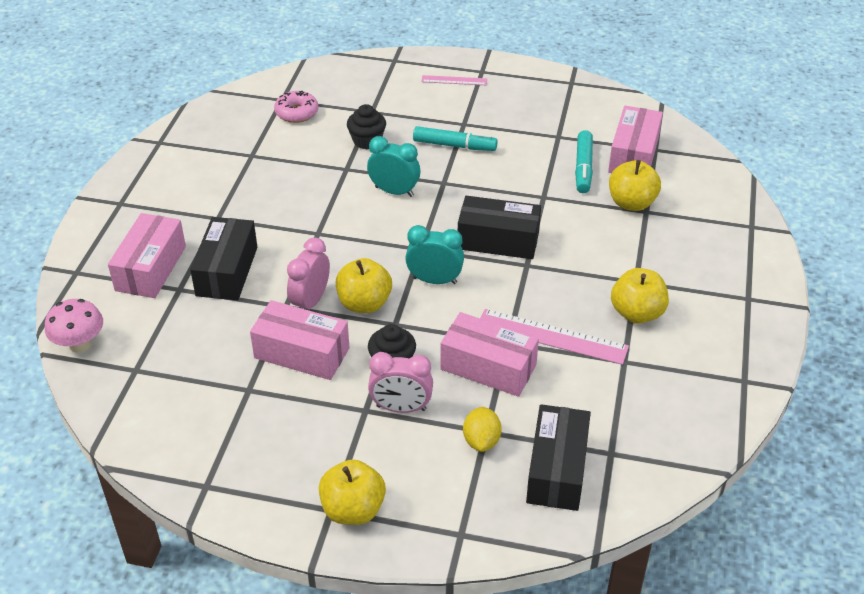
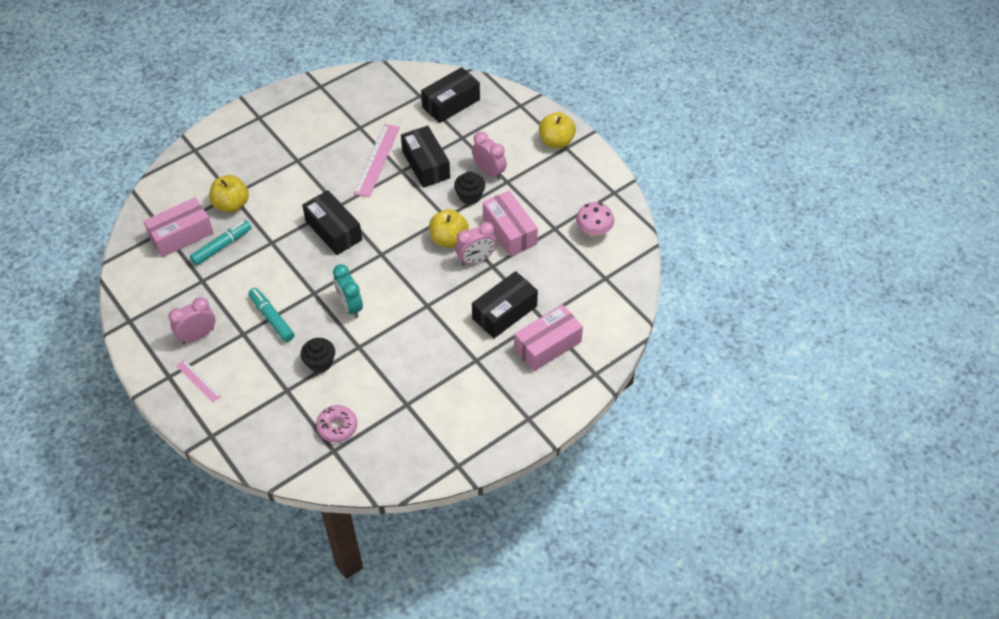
camera: 140 degrees left, 10 degrees up
pink mushroom [45,299,103,353] -> pink mushroom moved to [576,202,614,238]
turquoise clock [405,225,464,284] -> none
pink box [440,312,539,397] -> black box [401,126,450,188]
yellow lemon [463,407,502,452] -> none
pink ruler [480,309,629,365] -> pink ruler turned 45 degrees clockwise [353,124,400,197]
yellow apple [611,268,669,324] -> none
none -> pink clock [169,297,215,344]

